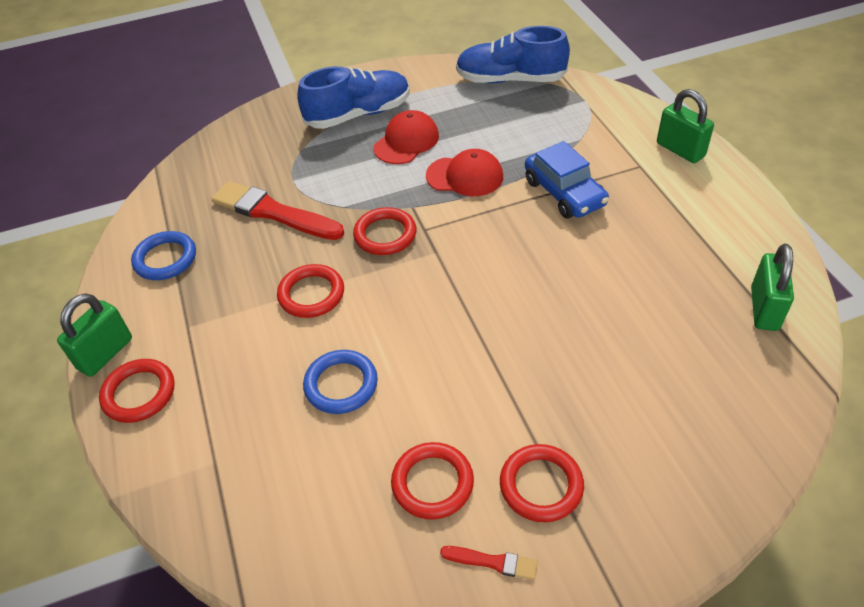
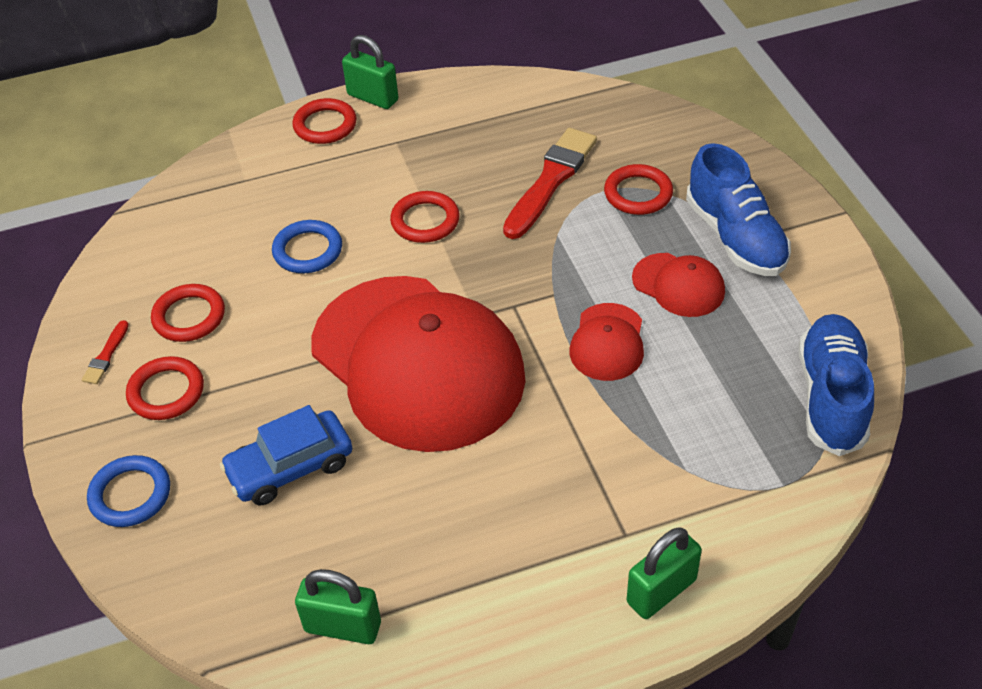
camera: 90 degrees right, 0 degrees up
blue ring [131,231,196,280] -> blue ring moved to [87,455,170,527]
red ring [353,207,416,255] -> red ring moved to [604,164,673,215]
blue car [525,141,609,219] -> blue car moved to [220,405,352,505]
none -> red cap [312,276,526,452]

